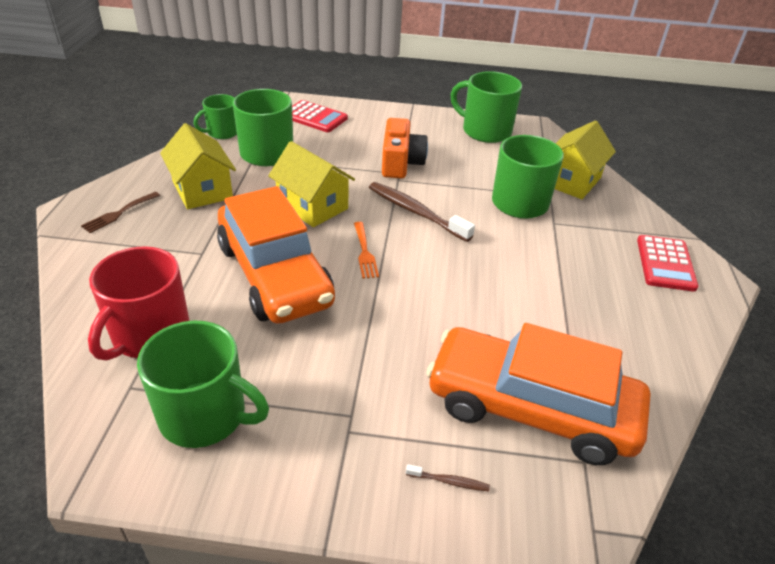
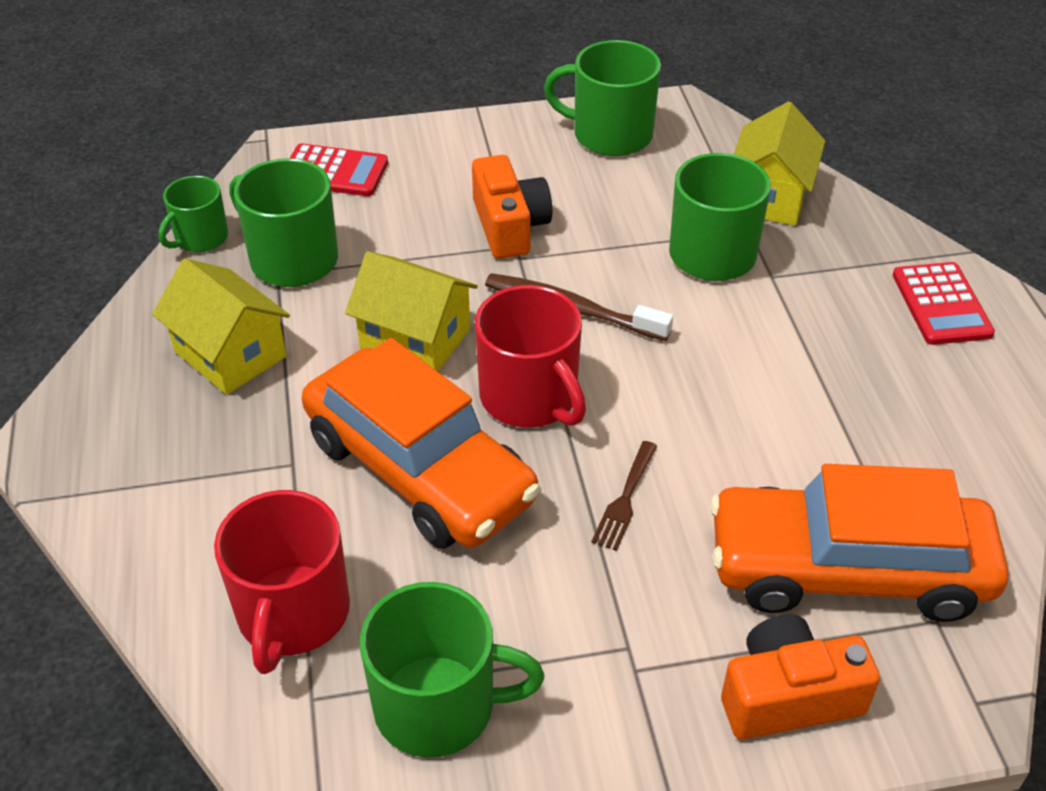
camera: 15 degrees left, 5 degrees up
brown fork [81,192,160,233] -> brown fork moved to [591,441,657,551]
orange fork [354,222,379,279] -> red mug [475,285,586,428]
brown toothbrush [406,464,490,491] -> orange camera [721,614,880,739]

